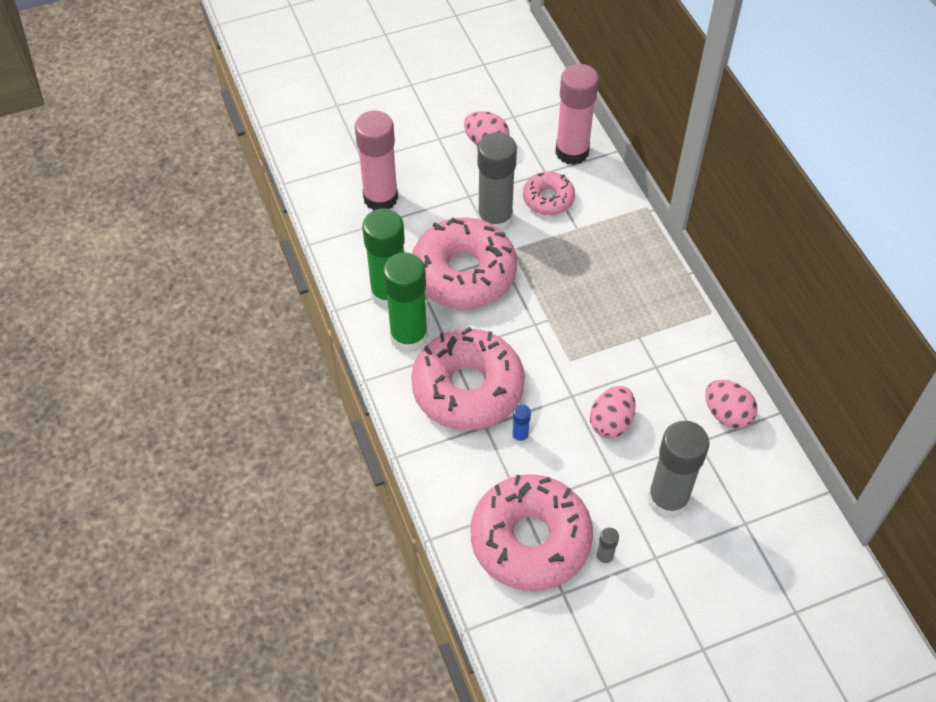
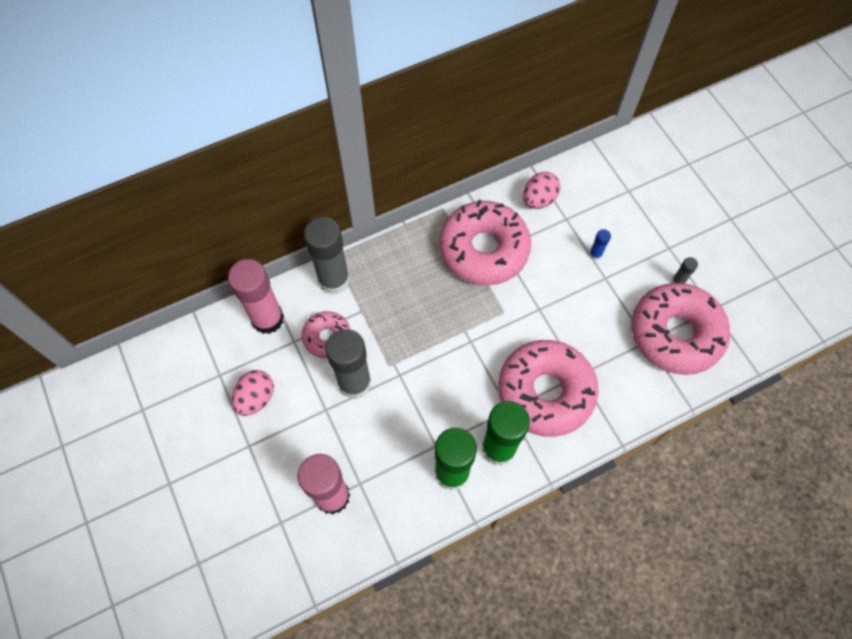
camera: 95 degrees left, 10 degrees up
pink donut [412,217,517,309] -> pink donut moved to [439,200,531,286]
blue glue stick [512,404,531,444] -> blue glue stick moved to [589,229,611,260]
pink egg [590,386,636,438] -> none
grey glue stick [648,421,709,519] -> grey glue stick moved to [304,217,350,294]

